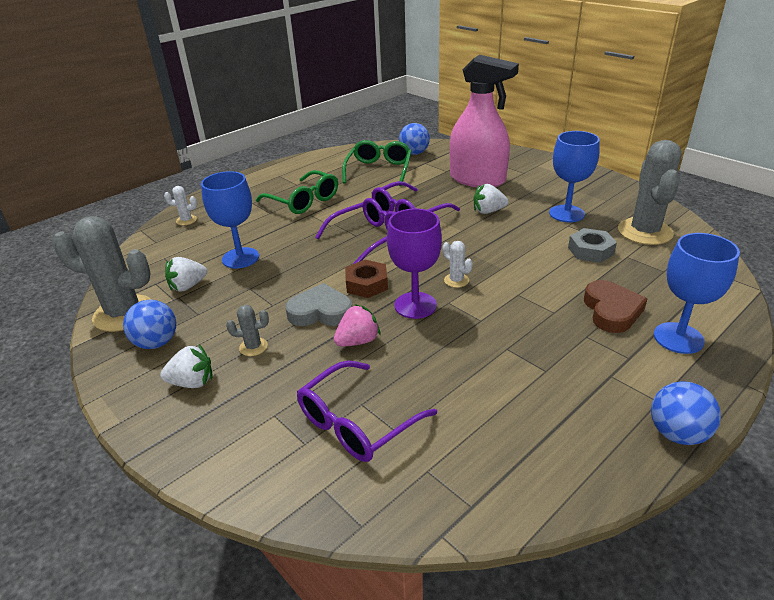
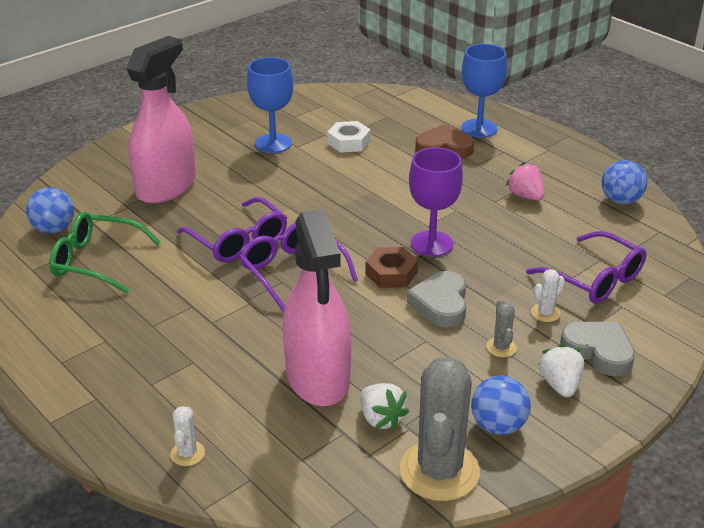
camera: 90 degrees left, 0 degrees up
blue goblet [201,171,259,269] -> pink spray bottle [283,209,351,406]
green glasses [256,170,338,214] -> none
pink strawberry [334,304,380,347] -> pink strawberry moved to [506,162,545,200]
white cactus [443,241,473,288] -> white cactus moved to [531,269,565,322]
white strawberry [474,184,508,214] -> none
grey nut [568,228,617,263] -> white nut [327,121,371,153]
grey cactus [618,140,682,245] -> none
blue ball [651,381,721,445] -> blue ball moved to [602,160,647,205]
none -> grey heart [560,322,635,377]

